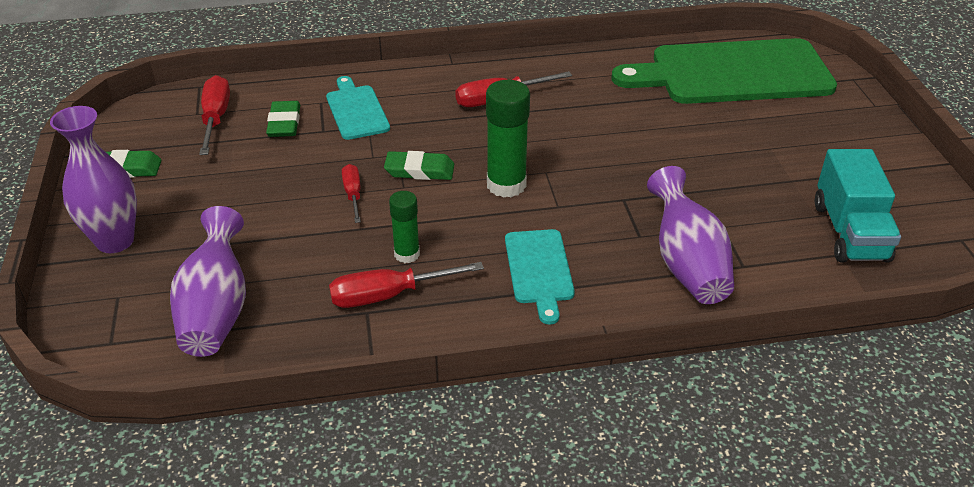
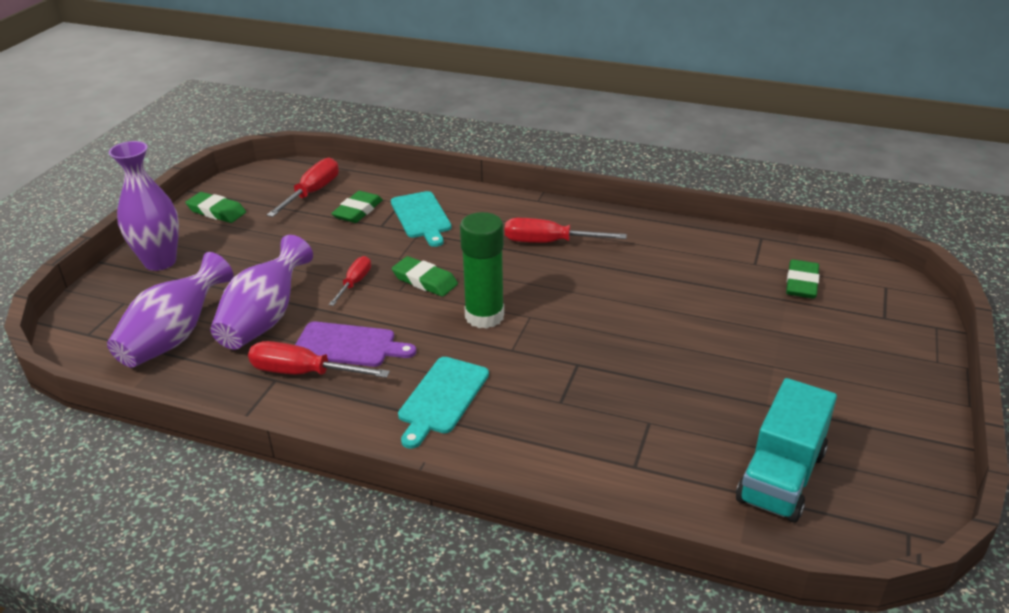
camera: 30 degrees right, 5 degrees down
turquoise cutting board [326,76,390,140] -> turquoise cutting board turned 150 degrees clockwise [391,191,452,247]
green glue stick [389,191,420,263] -> purple cutting board [295,321,416,367]
green cutting board [612,38,837,104] -> green eraser [786,259,819,299]
purple vase [647,166,734,304] -> purple vase moved to [210,235,313,349]

